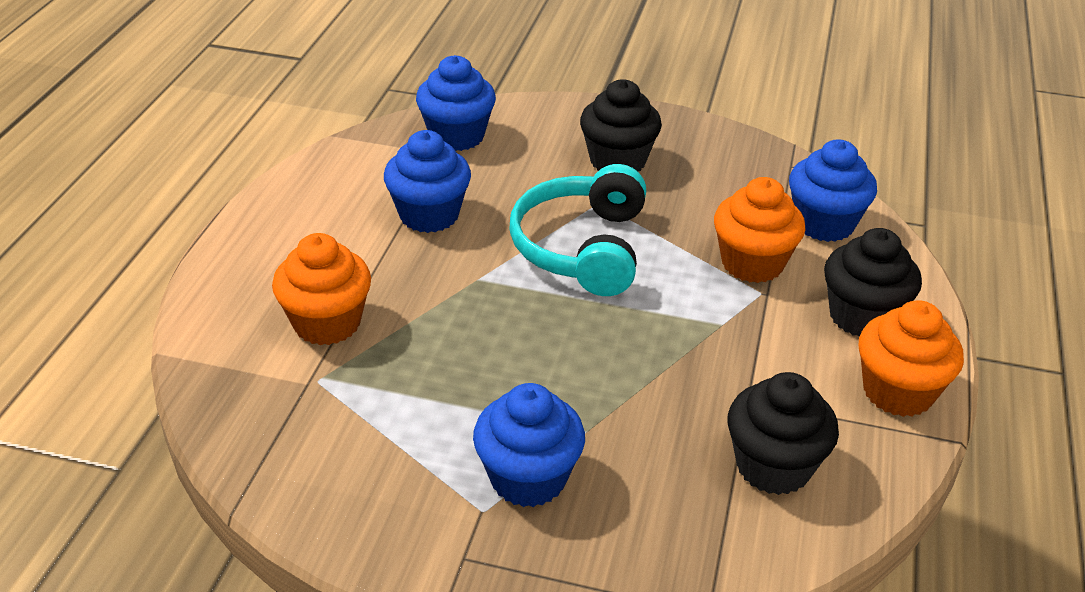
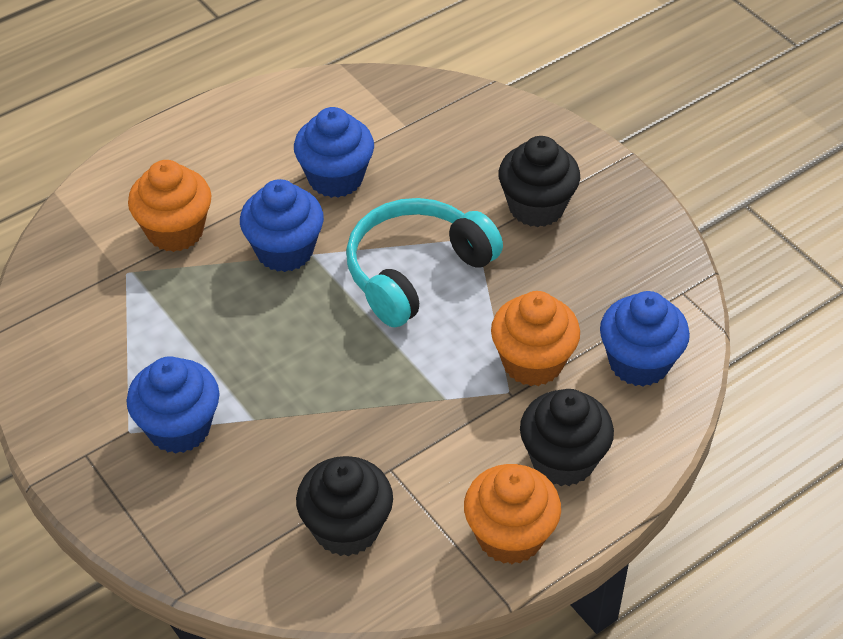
camera: 40 degrees right, 10 degrees up
blue cupcake [416,55,496,151] -> blue cupcake moved to [240,179,324,272]

